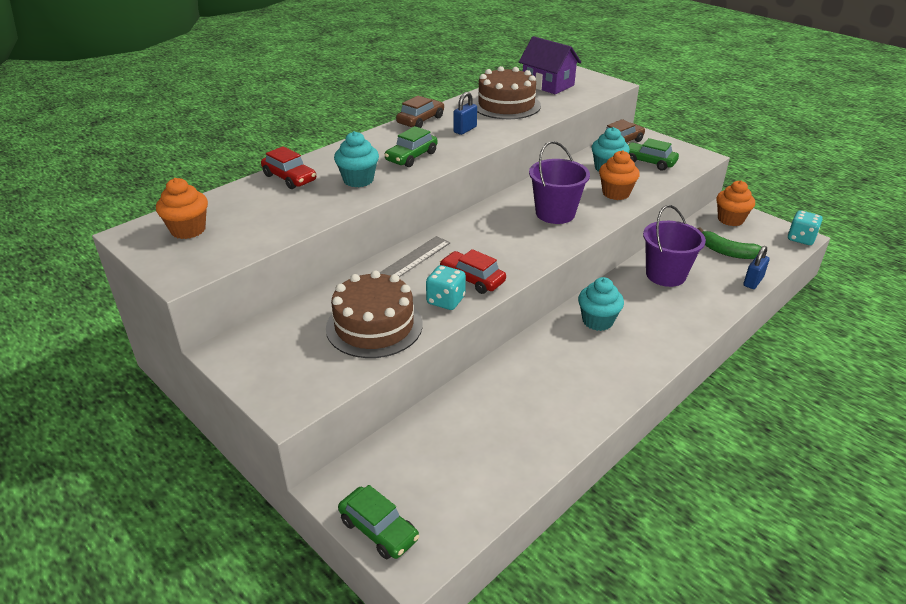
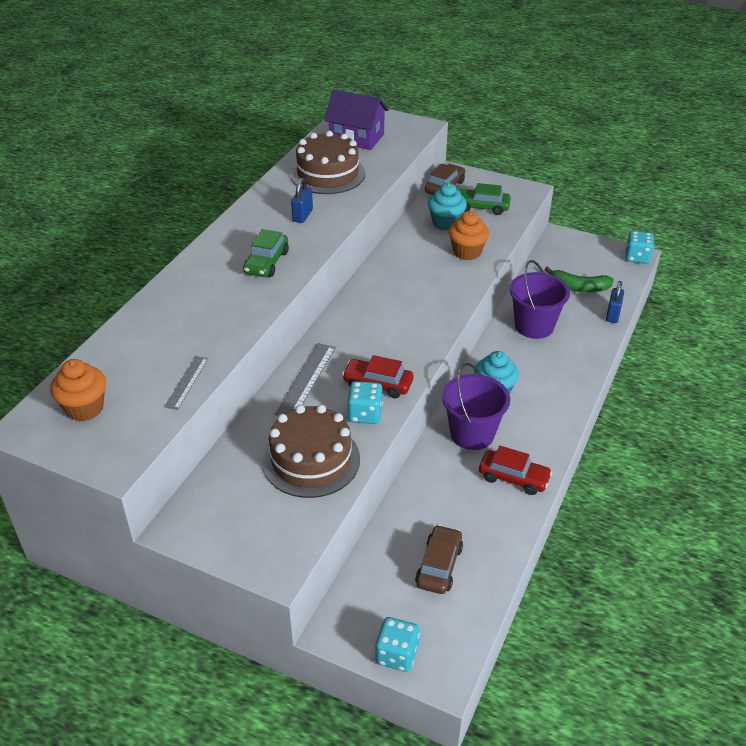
camera: 20 degrees left, 5 degrees up
red car [261,146,316,189] -> red car moved to [479,446,552,495]
turquoise cupcake [334,131,379,187] -> none
green car [338,485,419,559] -> turquoise dice [375,617,420,672]
brown car [396,96,444,128] -> brown car moved to [415,525,463,594]
purple bucket [529,141,590,224] -> purple bucket moved to [442,363,510,450]
orange cupcake [716,180,755,226] -> none
none -> grey ruler [165,356,208,410]

